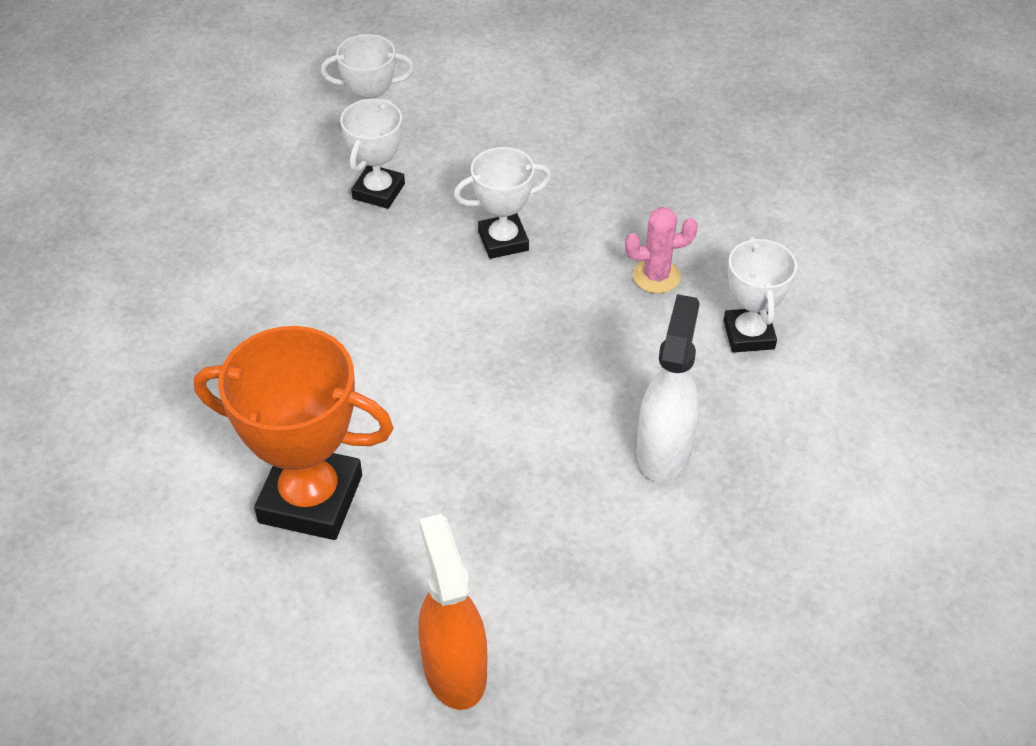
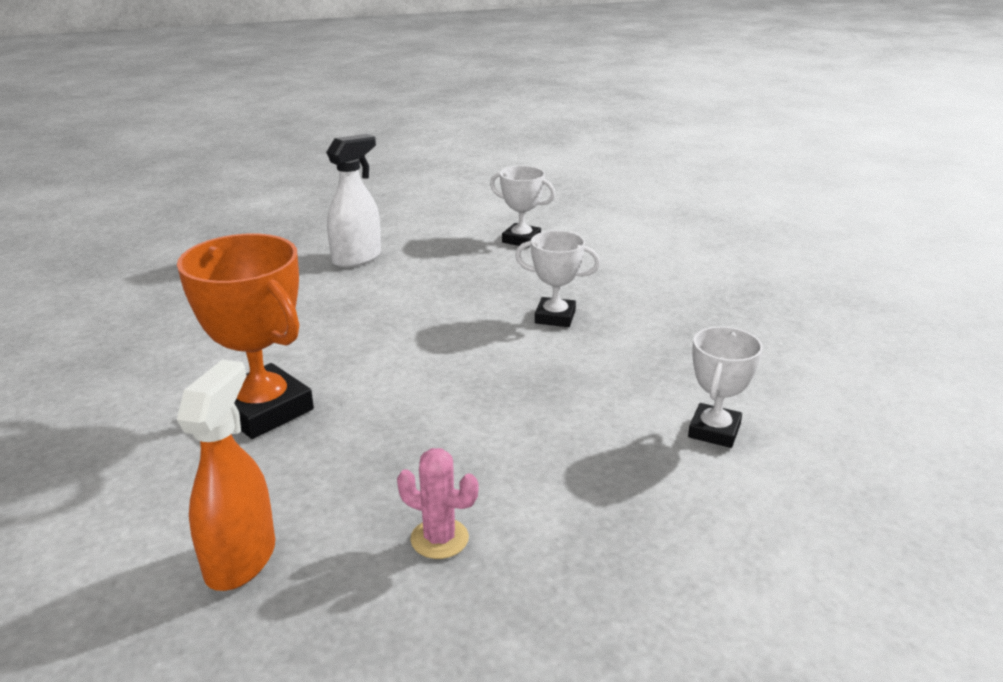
camera: 30 degrees right, 20 degrees down
white trophy [340,99,405,209] -> none
pink cactus [625,207,698,293] -> pink cactus moved to [397,448,478,559]
white spray bottle [636,294,700,482] -> white spray bottle moved to [326,134,381,268]

